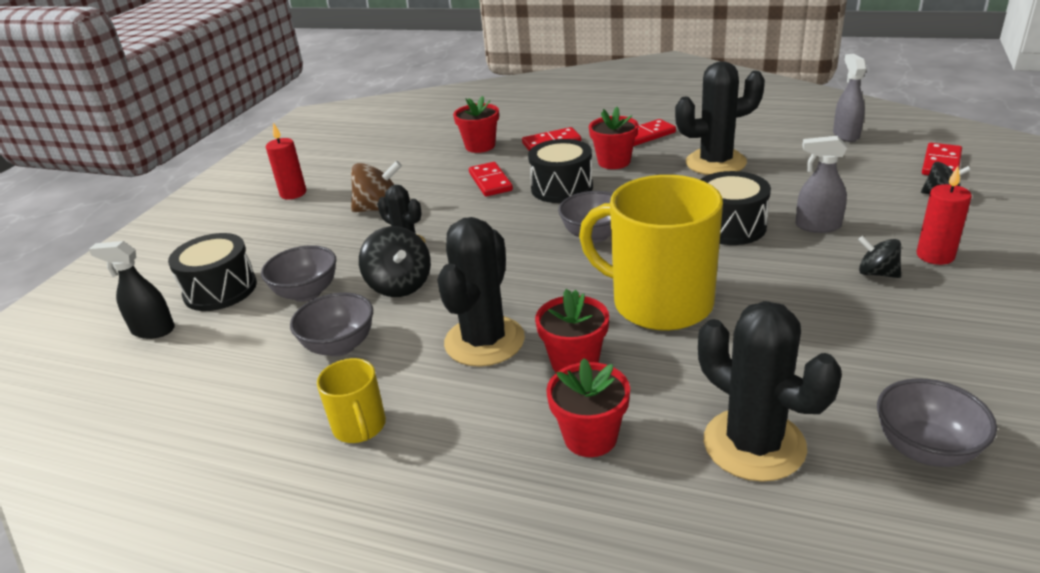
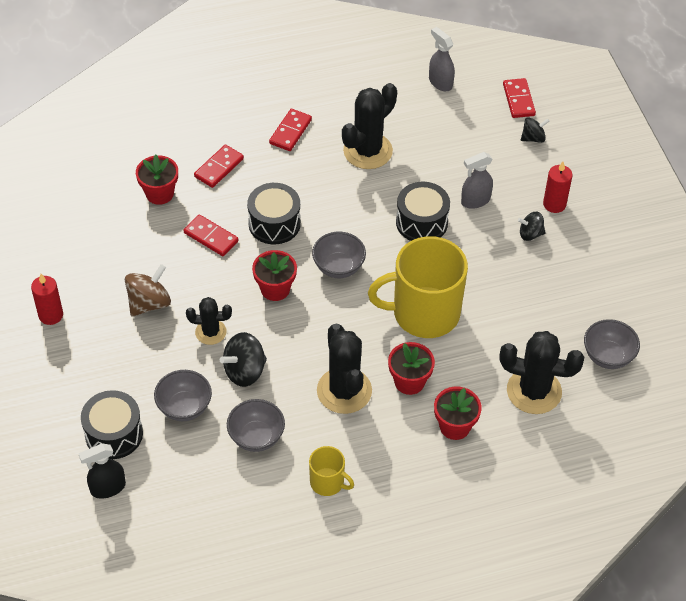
camera: 40 degrees left, 20 degrees up
black spinning top [359,226,431,297] -> black spinning top turned 120 degrees clockwise [220,332,267,387]
red flower pot [589,107,638,169] -> red flower pot moved to [252,250,297,301]

